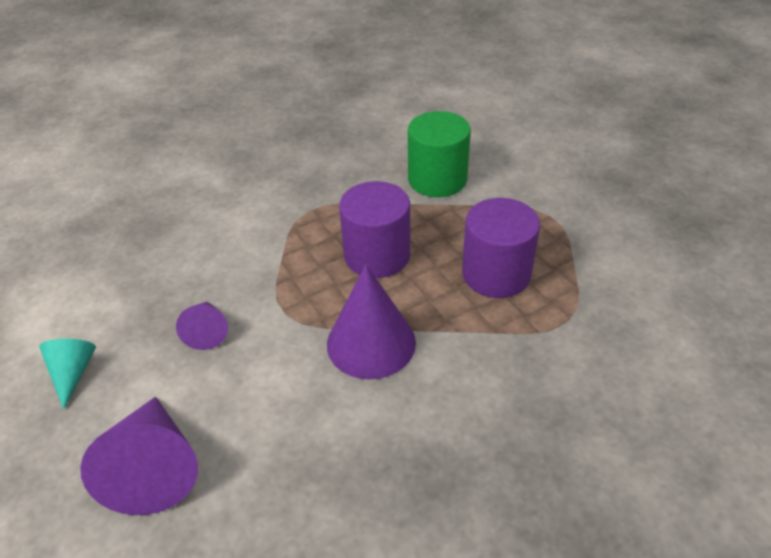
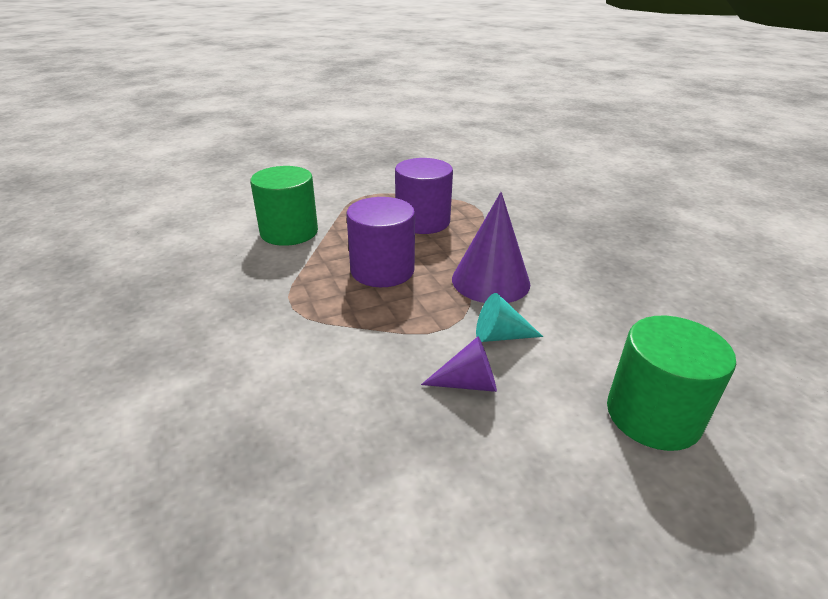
camera: 85 degrees left, 10 degrees down
turquoise cone [39,339,96,410] -> turquoise cone moved to [476,293,543,342]
purple cone [80,397,198,515] -> green cylinder [607,316,736,451]

